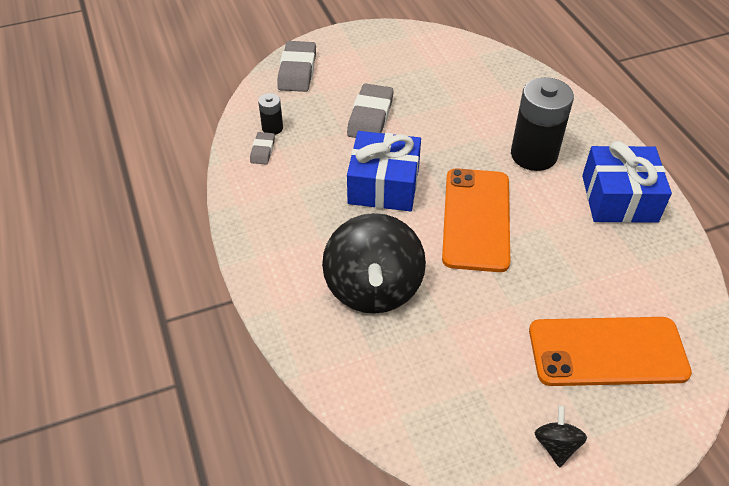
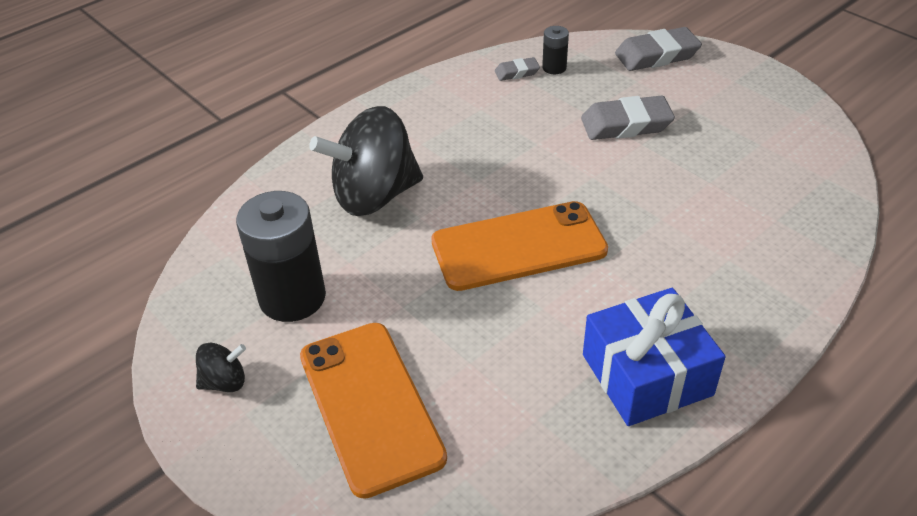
camera: 70 degrees right, 5 degrees down
blue gift [347,131,421,211] -> none
black battery [511,77,574,171] -> black battery moved to [236,191,326,322]

